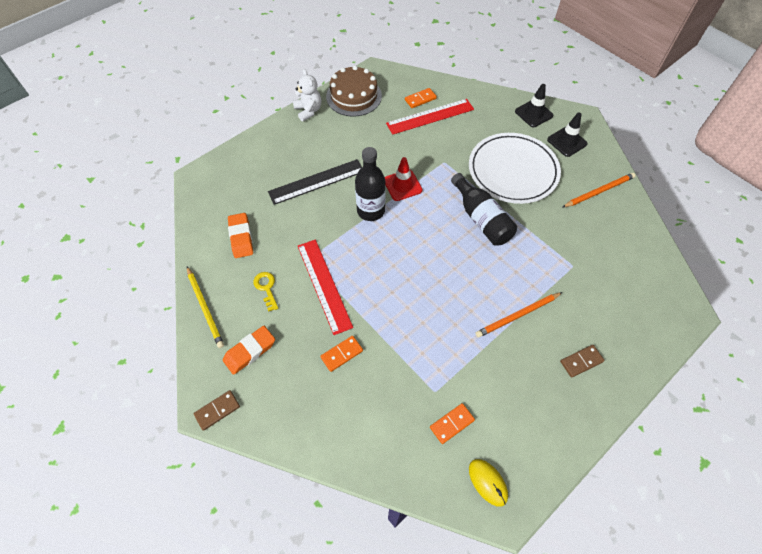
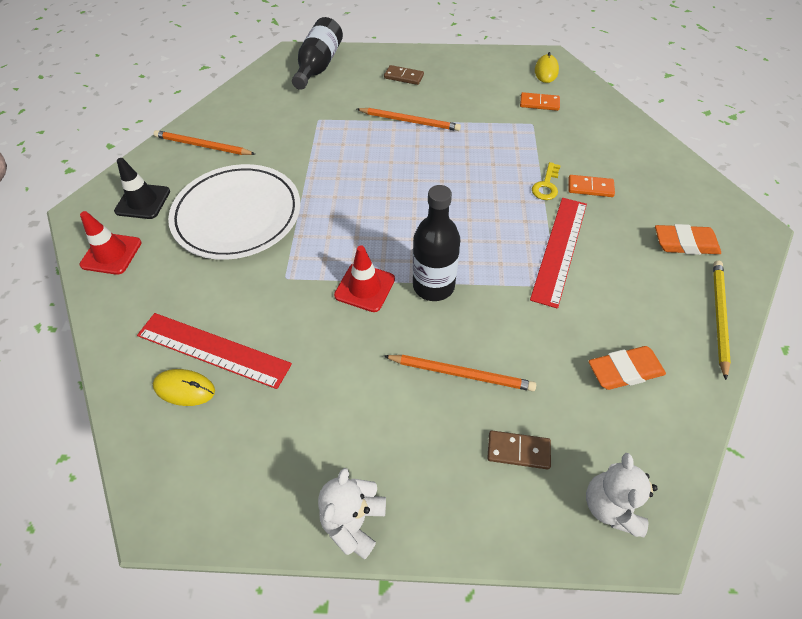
camera: 135 degrees left, 5 degrees down
brown domino [194,390,240,431] -> brown domino moved to [487,431,551,469]
orange eraser [228,213,253,258] -> orange eraser turned 45 degrees clockwise [588,346,666,390]
yellow key [253,272,278,312] -> yellow key moved to [532,162,561,200]
black ruler [268,159,362,205] -> orange pencil [384,355,536,391]
brown cake [326,66,382,117] -> none
orange domino [405,88,437,108] -> yellow mouse [153,369,215,406]
black bottle [451,173,517,245] -> black bottle moved to [292,17,343,90]
black traffic cone [515,84,553,127] -> red traffic cone [80,211,142,275]
none -> white teddy bear [586,453,658,538]

